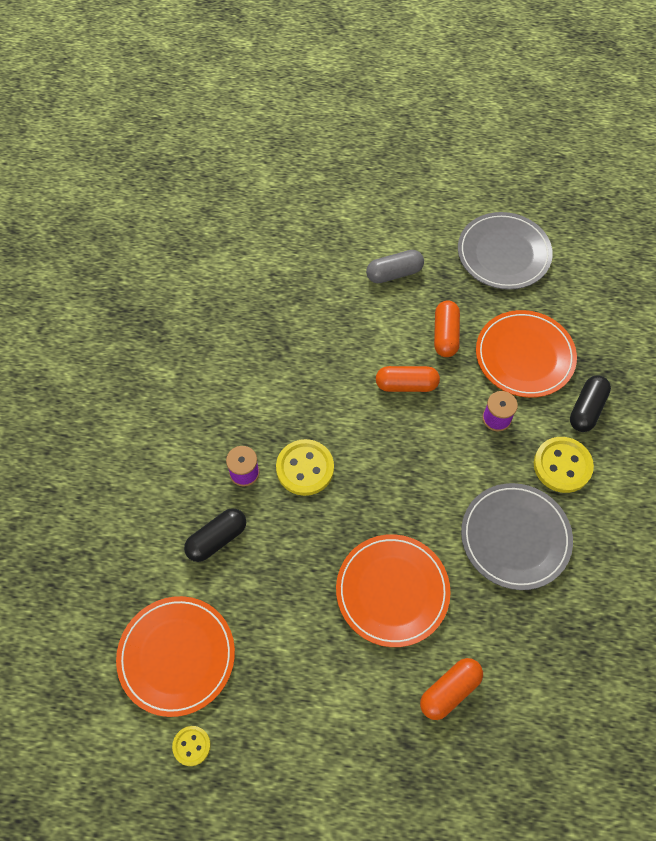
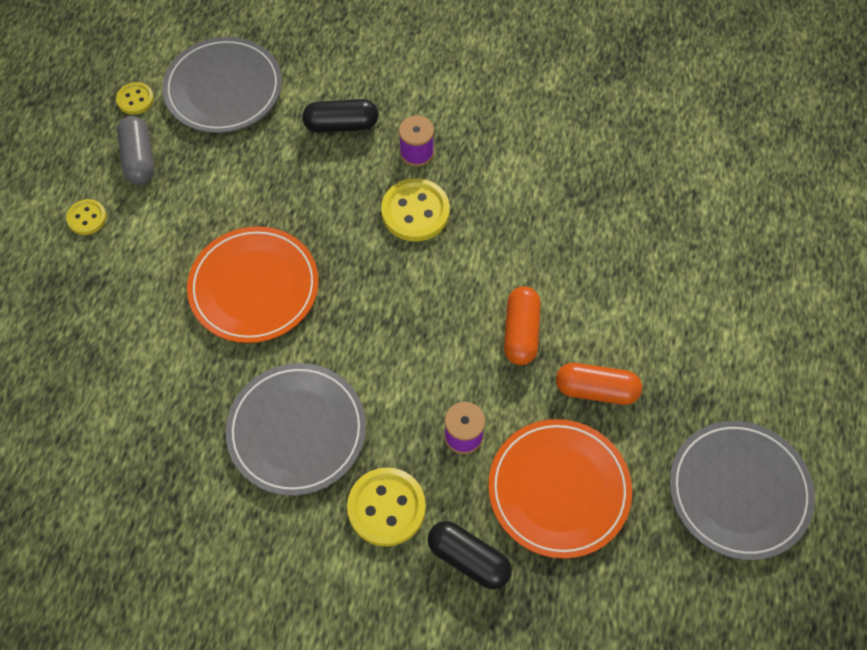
camera: 95 degrees right, 0 degrees up
orange plate [116,596,235,717] -> grey plate [162,37,282,133]
black capsule [184,508,246,562] -> black capsule turned 60 degrees counterclockwise [302,99,379,133]
grey capsule [366,250,424,283] -> grey capsule moved to [117,116,154,185]
orange capsule [420,658,483,720] -> none
none -> yellow button [66,199,107,235]

